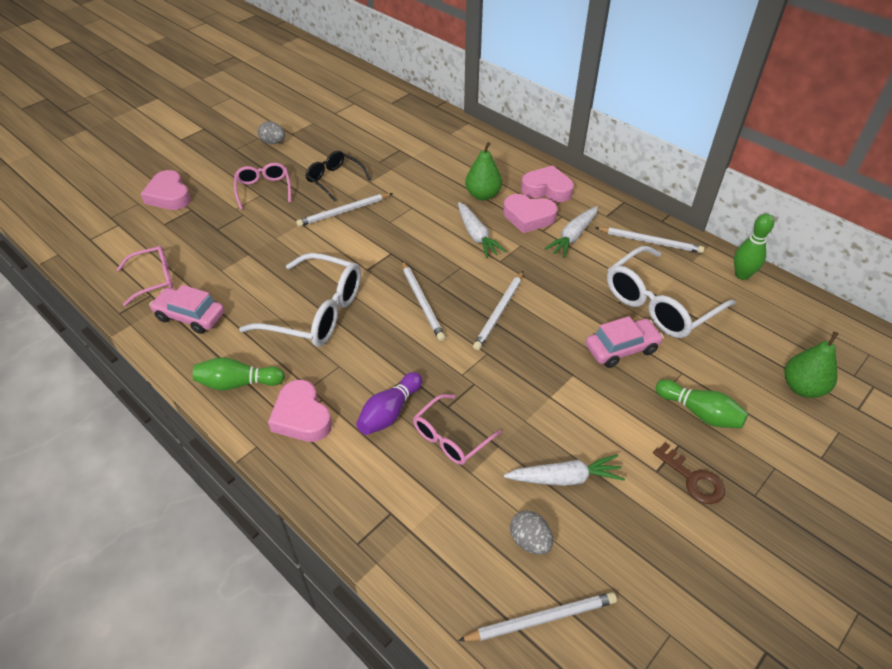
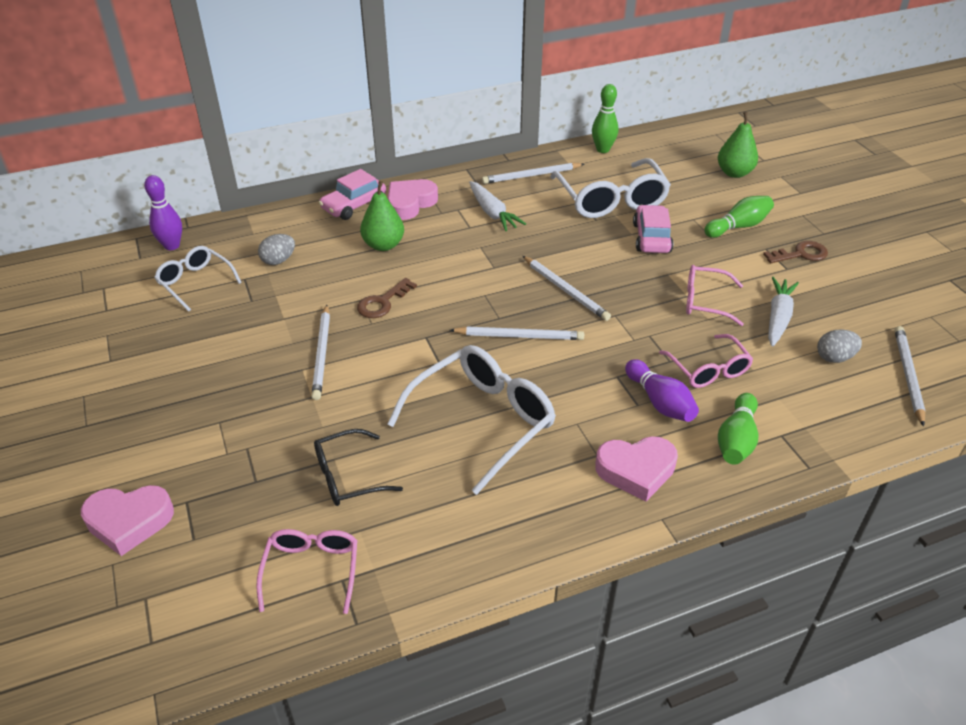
camera: 65 degrees left, 5 degrees down
pink car [149,285,224,334] -> pink car moved to [319,169,386,220]
green bowling pin [193,357,285,390] -> green bowling pin moved to [718,393,758,465]
pink glasses [234,163,291,210] -> pink glasses moved to [686,265,744,326]
grey egg [258,121,285,144] -> grey egg moved to [258,234,295,265]
black glasses [305,151,371,201] -> black glasses moved to [314,429,403,506]
white carrot [458,202,507,258] -> none
pink heart [503,194,557,233] -> none
white pencil [596,227,705,253] -> white pencil turned 150 degrees counterclockwise [482,163,584,184]
none -> purple bowling pin [144,175,182,250]
none -> white glasses [154,246,242,312]
none -> brown key [357,278,417,318]

